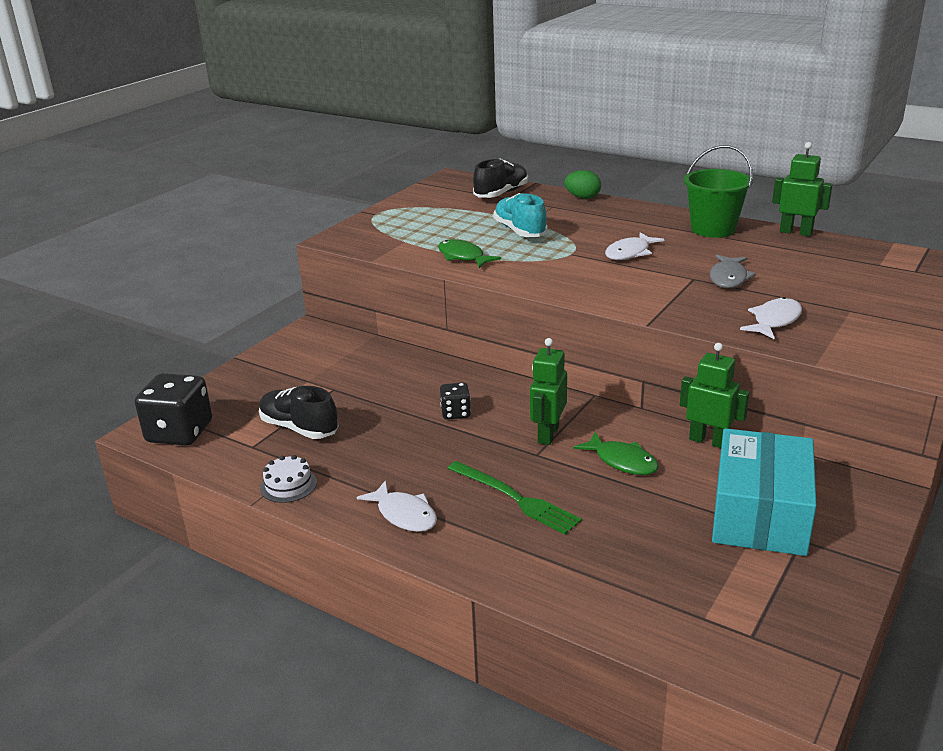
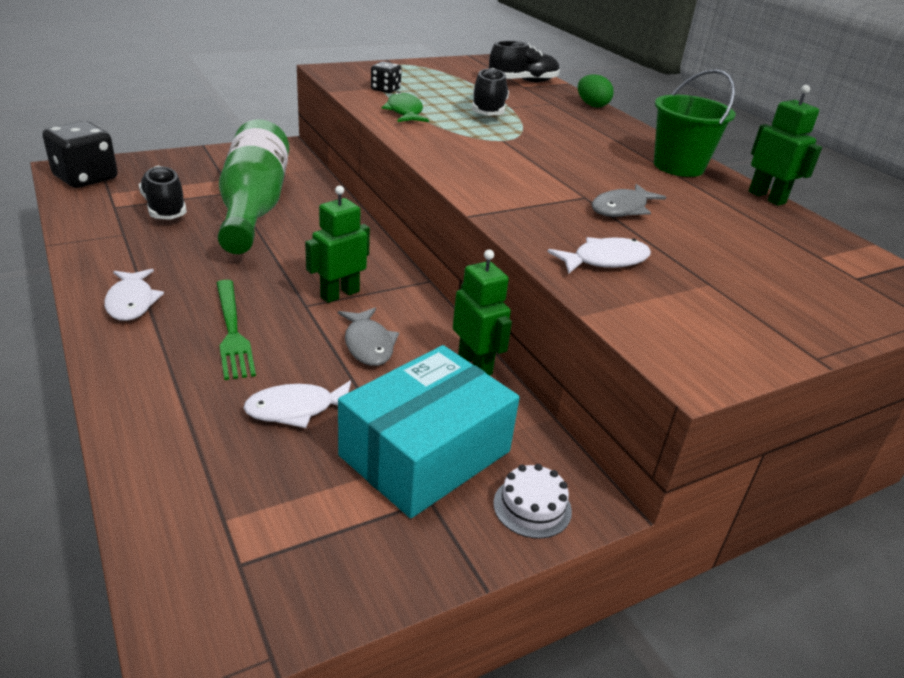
camera: 25 degrees right, 5 degrees up
white cake [260,455,317,503] -> white cake moved to [493,464,572,539]
black dice [440,382,471,420] -> black dice moved to [371,61,402,93]
turquoise shoe [493,193,548,237] -> black shoe [472,68,509,116]
green fish [574,432,659,475] -> grey fish [338,308,399,366]
white fish [605,232,664,260] -> white fish moved to [243,380,351,428]
none -> green bottle [218,119,289,254]

